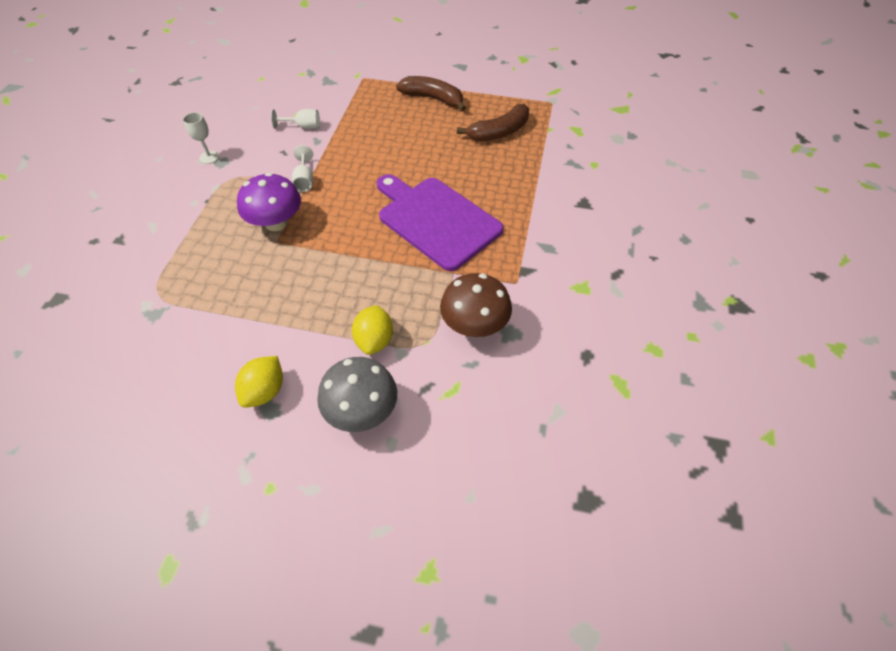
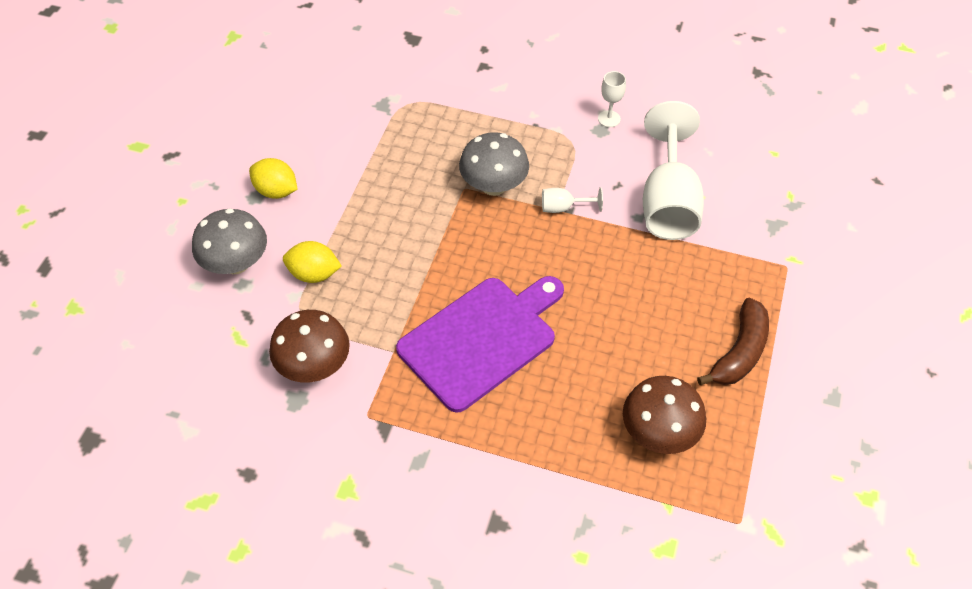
camera: 95 degrees right, 0 degrees up
purple mushroom [237,173,301,231] -> grey mushroom [459,132,529,196]
white goblet [271,109,320,129] -> white goblet [643,101,704,240], size x2.34
brown banana [457,104,529,141] -> brown mushroom [623,376,706,454]

